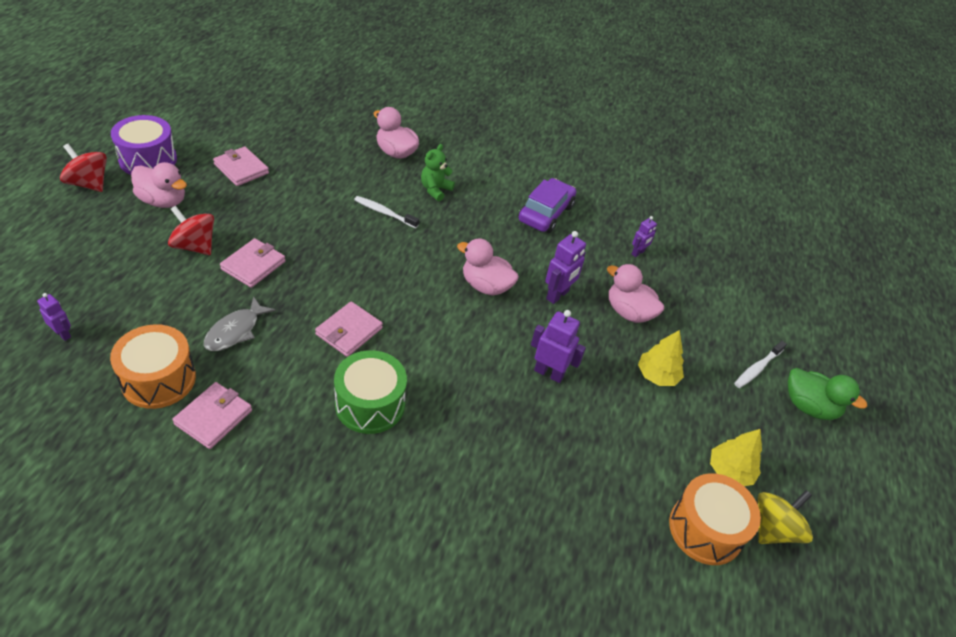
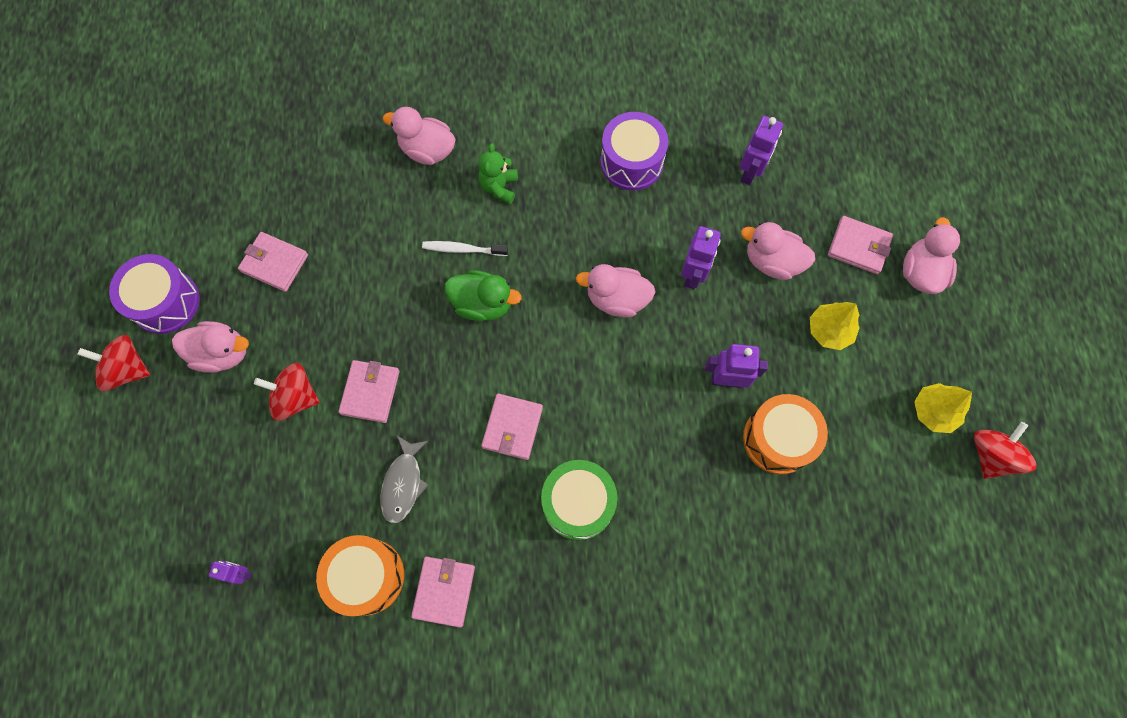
camera: 15 degrees left, 25 degrees up
purple car [518,178,576,233] -> purple drum [600,112,668,191]
purple robot [632,216,657,257] -> purple robot [740,116,783,185], size x1.65
orange drum [669,473,761,565] -> orange drum moved to [743,394,828,474]
white toothbrush [734,341,787,388] -> pink duck [903,217,960,294]
yellow spinning top [758,490,813,544] -> red spinning top [974,422,1036,479]
green duck [788,368,867,420] -> green duck moved to [445,270,522,321]
none -> pink wallet [828,216,893,274]

